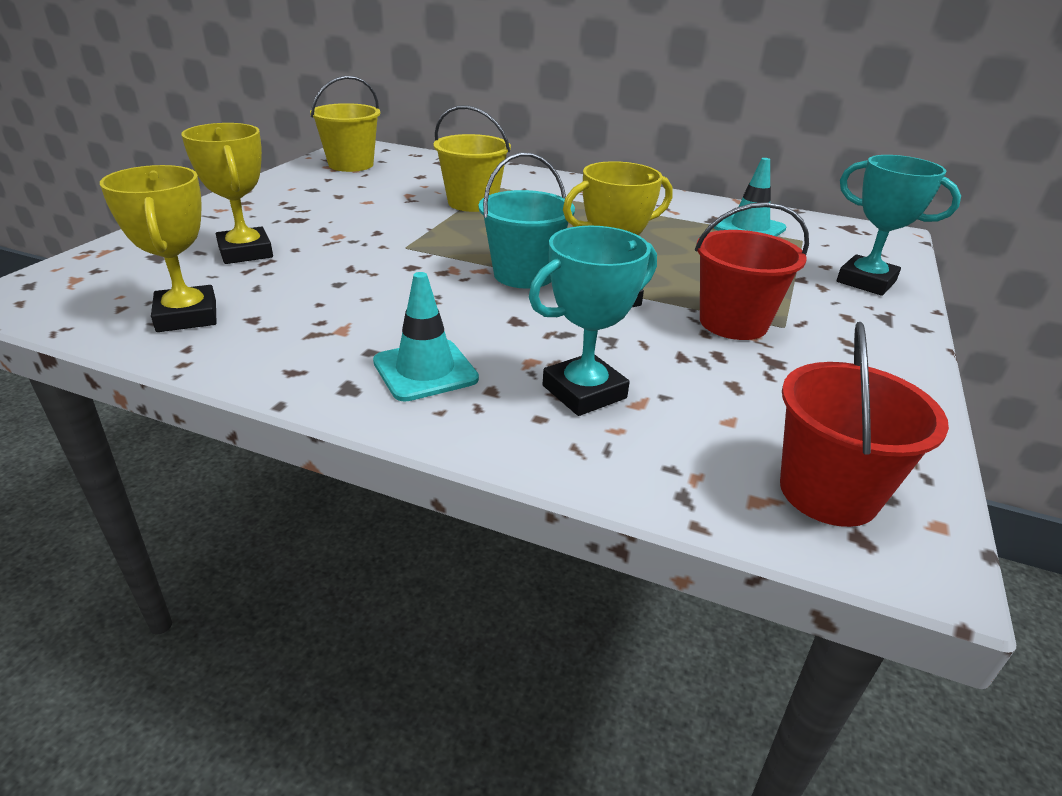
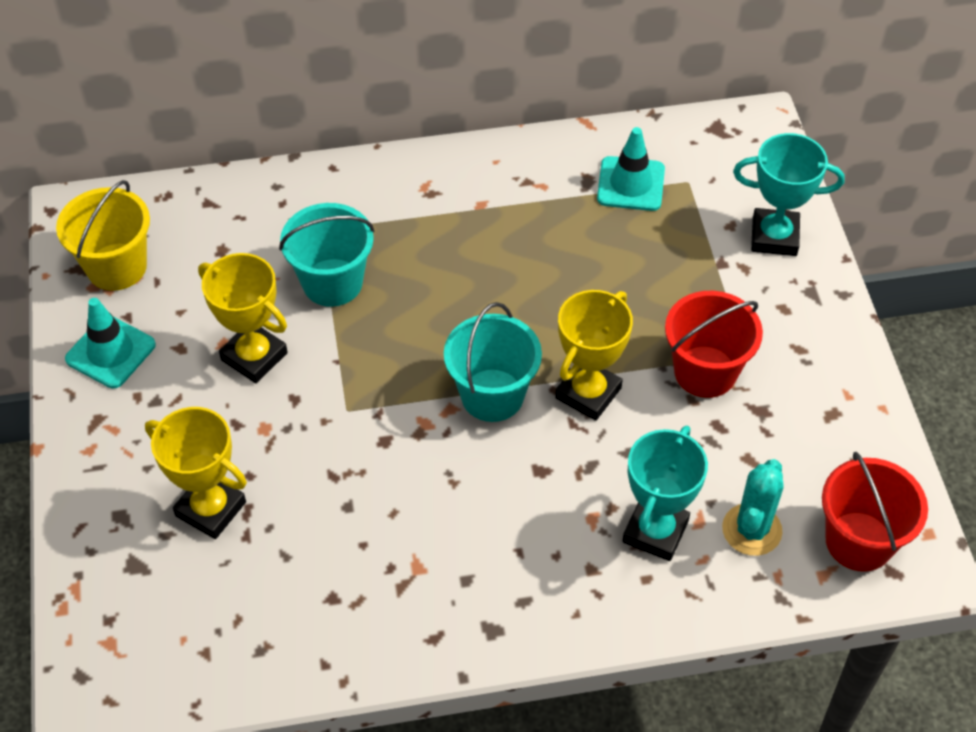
camera: 30 degrees left, 20 degrees up
yellow trophy [100,165,217,332] -> yellow trophy moved to [198,253,288,383]
turquoise traffic cone [373,272,479,402] -> turquoise traffic cone moved to [65,298,156,388]
yellow bucket [433,105,511,212] -> turquoise bucket [279,203,374,307]
none -> turquoise cactus [722,459,784,556]

